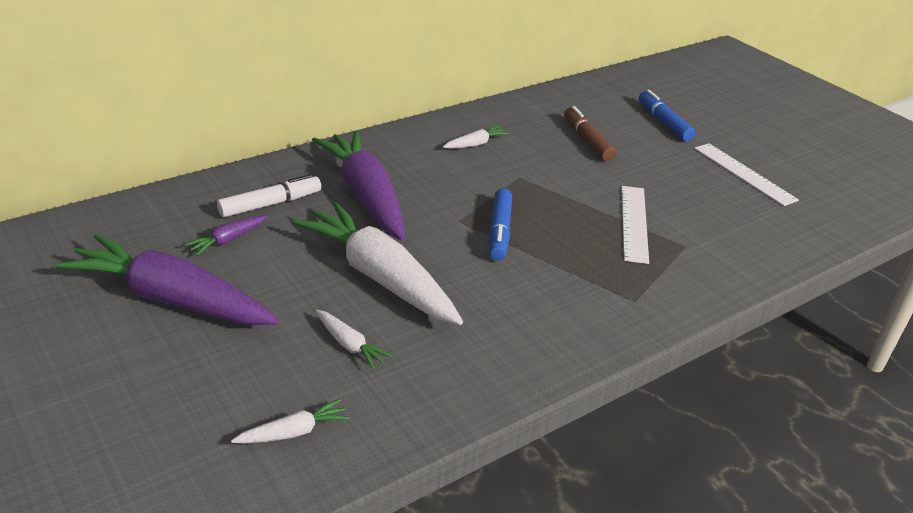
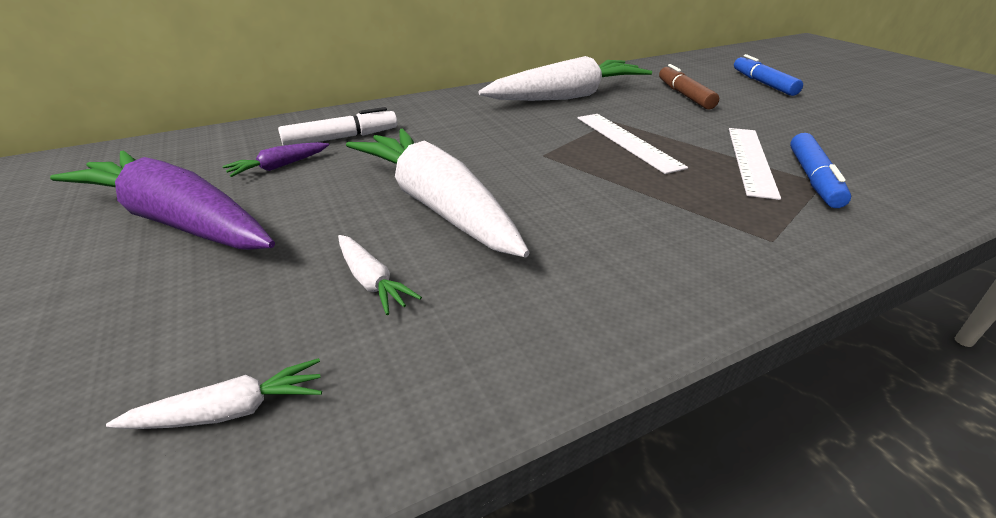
camera: 10 degrees right, 0 degrees up
purple carrot [312,131,405,241] -> none
white carrot [443,126,509,149] -> white carrot [479,56,652,101], size x2.43
blue marker [489,188,512,261] -> blue marker moved to [790,133,851,208]
white ruler [694,143,799,206] -> white ruler moved to [578,114,688,174]

